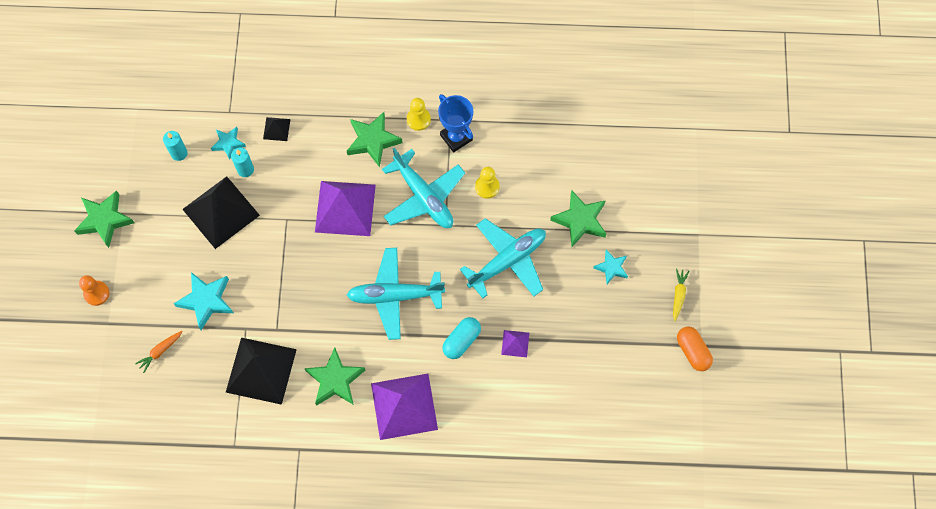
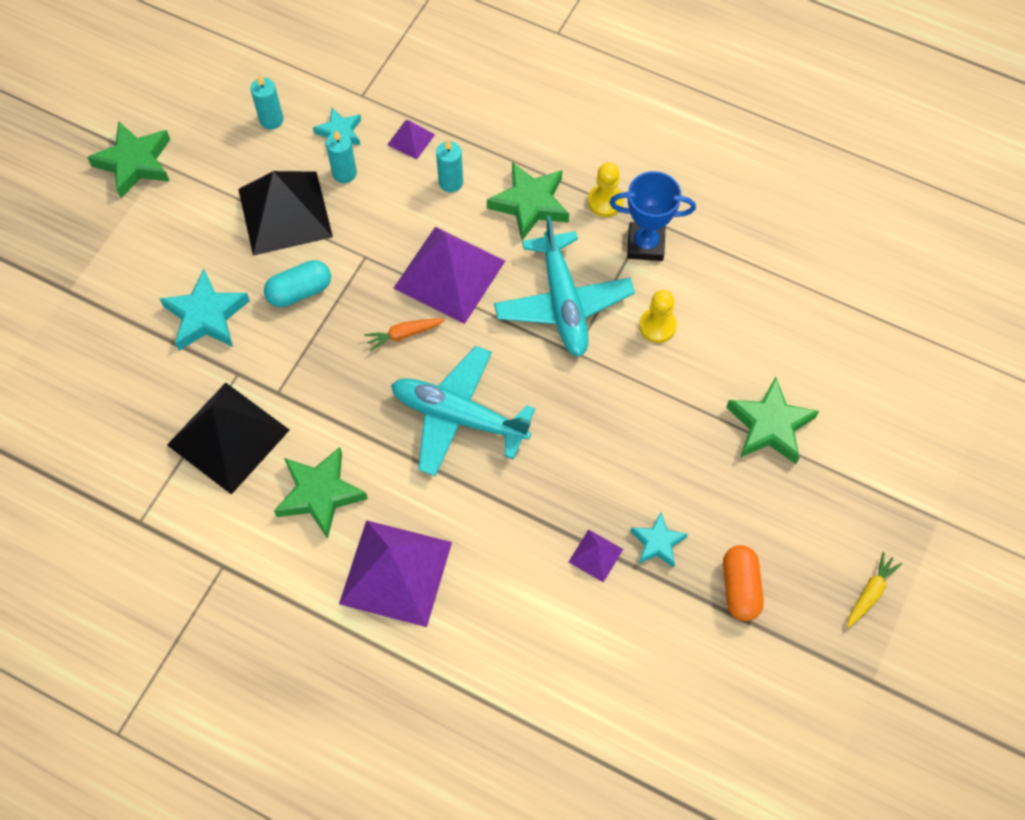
camera: 25 degrees right, 5 degrees down
orange pawn [79,275,109,306] -> none
orange carrot [135,331,183,373] -> orange carrot moved to [364,318,445,352]
black pyramid [263,117,290,141] -> purple pyramid [387,120,435,160]
blue trophy [438,94,473,152] -> blue trophy turned 75 degrees counterclockwise [610,171,696,261]
turquoise capsule [442,317,481,359] -> turquoise capsule moved to [264,260,331,307]
turquoise plane [460,218,546,298] -> none
turquoise star [593,250,628,284] -> turquoise star moved to [631,512,688,568]
orange capsule [677,327,713,371] -> orange capsule moved to [723,545,764,621]
none -> turquoise candle [436,139,463,192]

